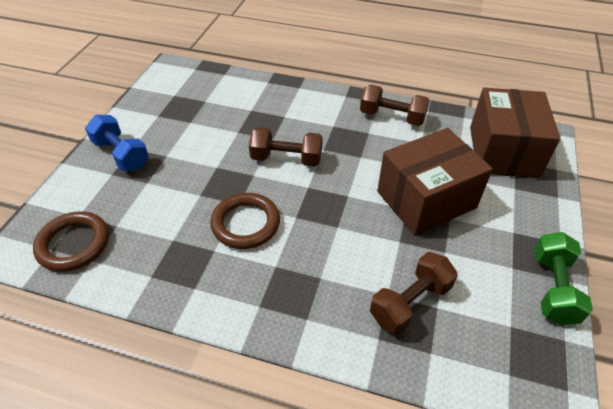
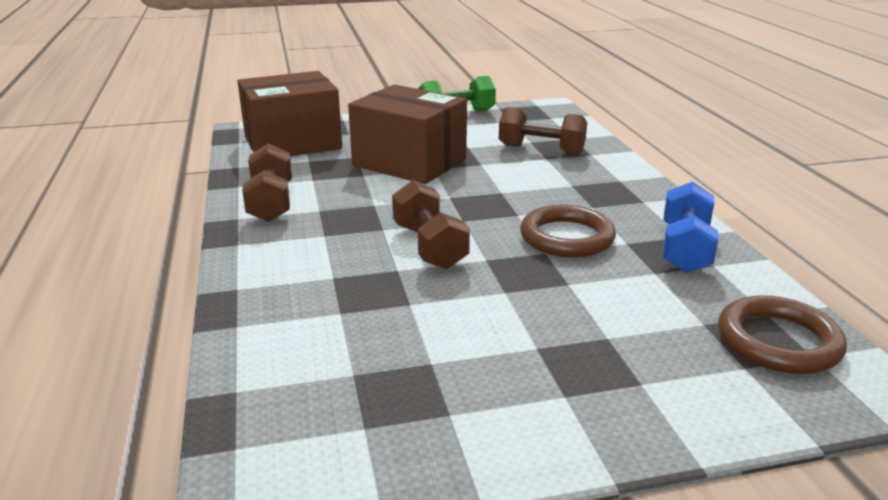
camera: 120 degrees left, 20 degrees down
blue dumbbell [85,115,149,171] -> blue dumbbell moved to [663,181,719,273]

